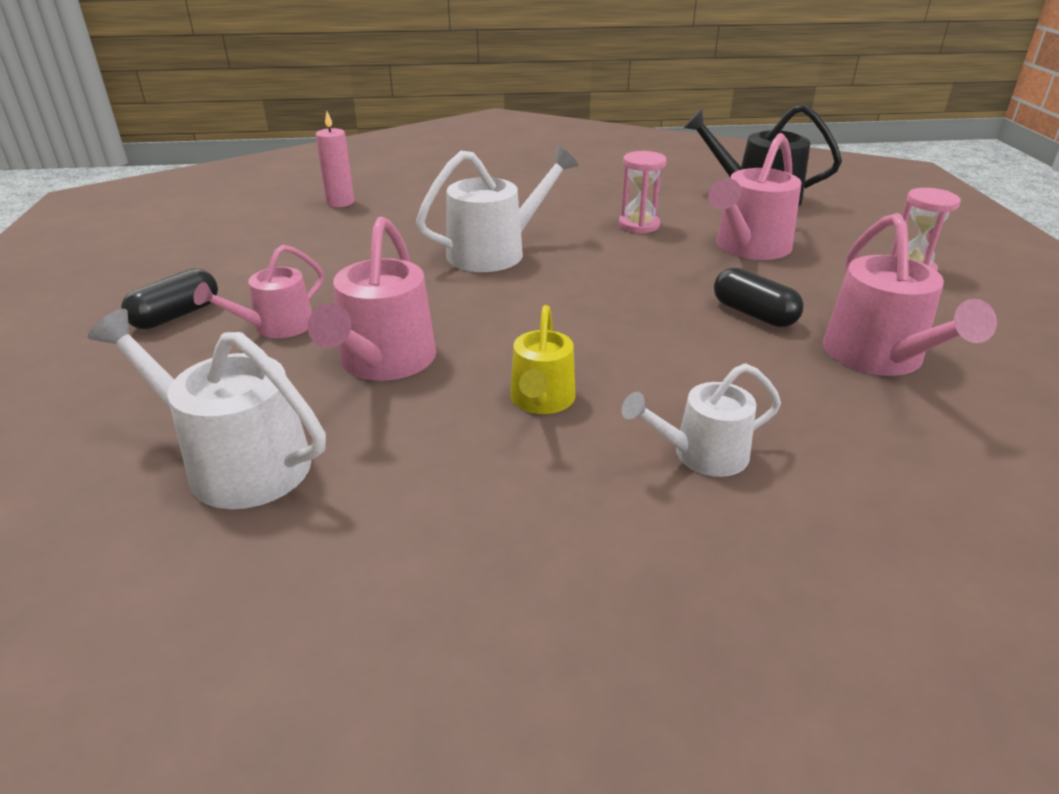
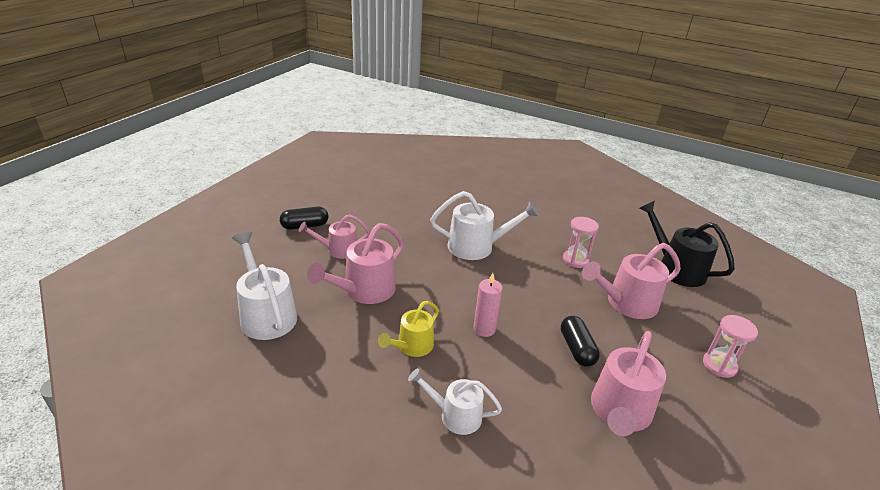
camera: 30 degrees right, 0 degrees up
pink candle [315,111,354,207] -> pink candle moved to [474,273,503,337]

